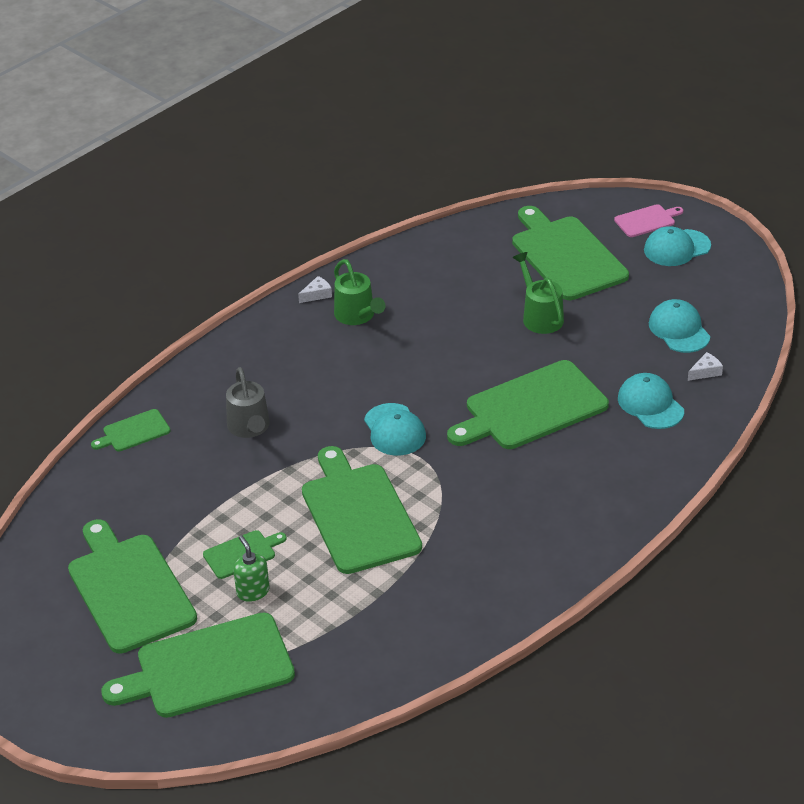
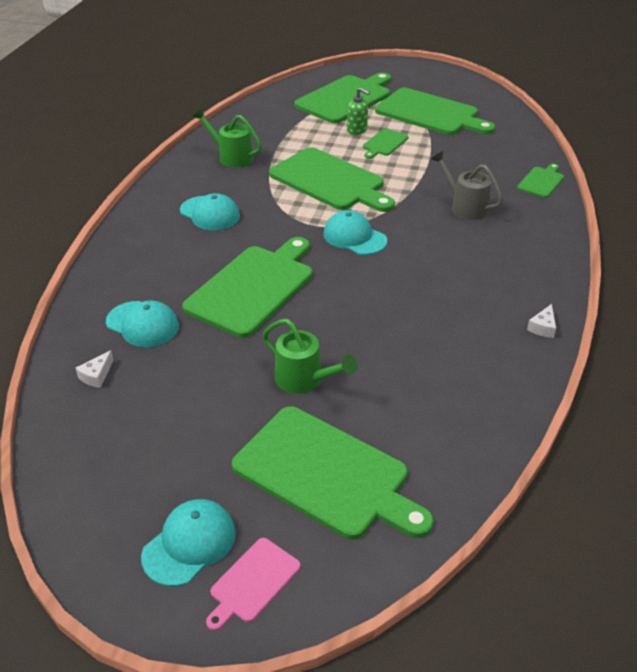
camera: 150 degrees right, 0 degrees up
green watering can [334,259,386,325] -> green watering can moved to [193,108,262,168]
turquoise cap [649,299,710,353] -> turquoise cap moved to [180,193,240,231]

